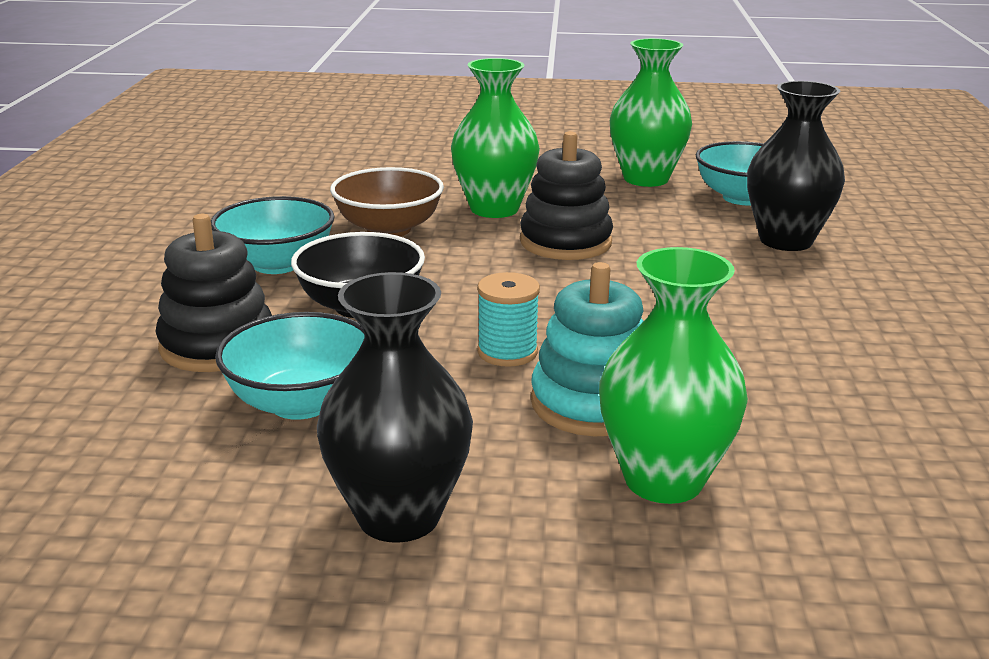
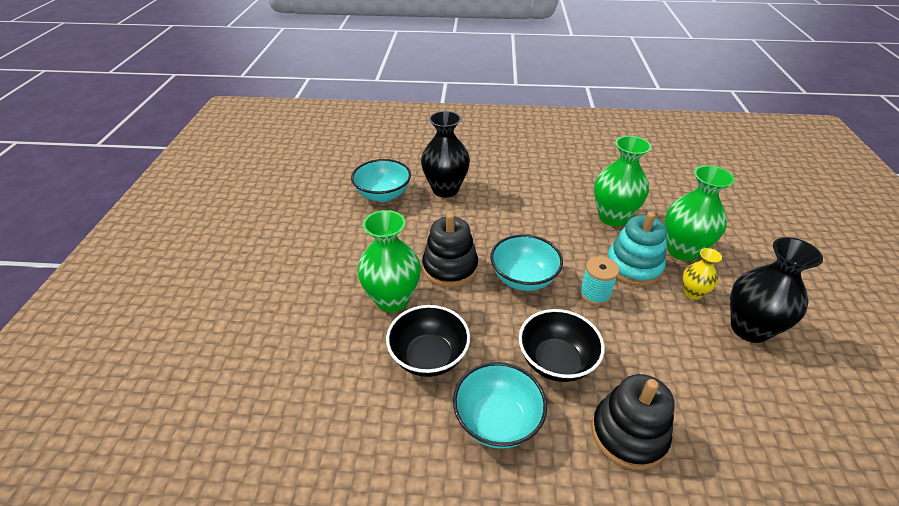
camera: 90 degrees left, 15 degrees up
turquoise bowl [215,312,365,420] -> turquoise bowl moved to [490,234,563,291]
brown bowl [330,167,444,236] -> black bowl [386,305,470,377]
green vase [610,38,692,187] -> green vase moved to [594,136,651,227]
none -> yellow vase [683,248,722,300]

